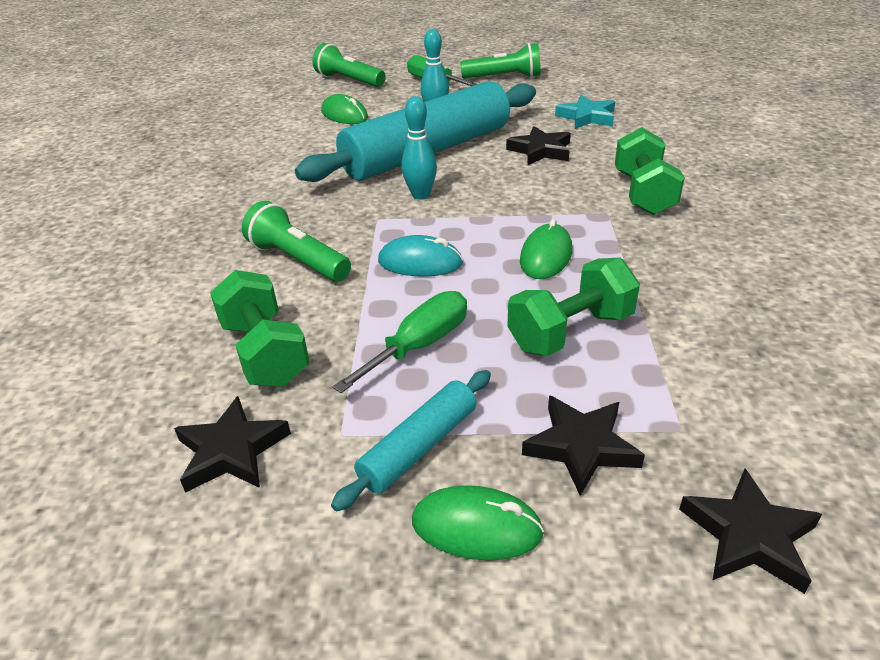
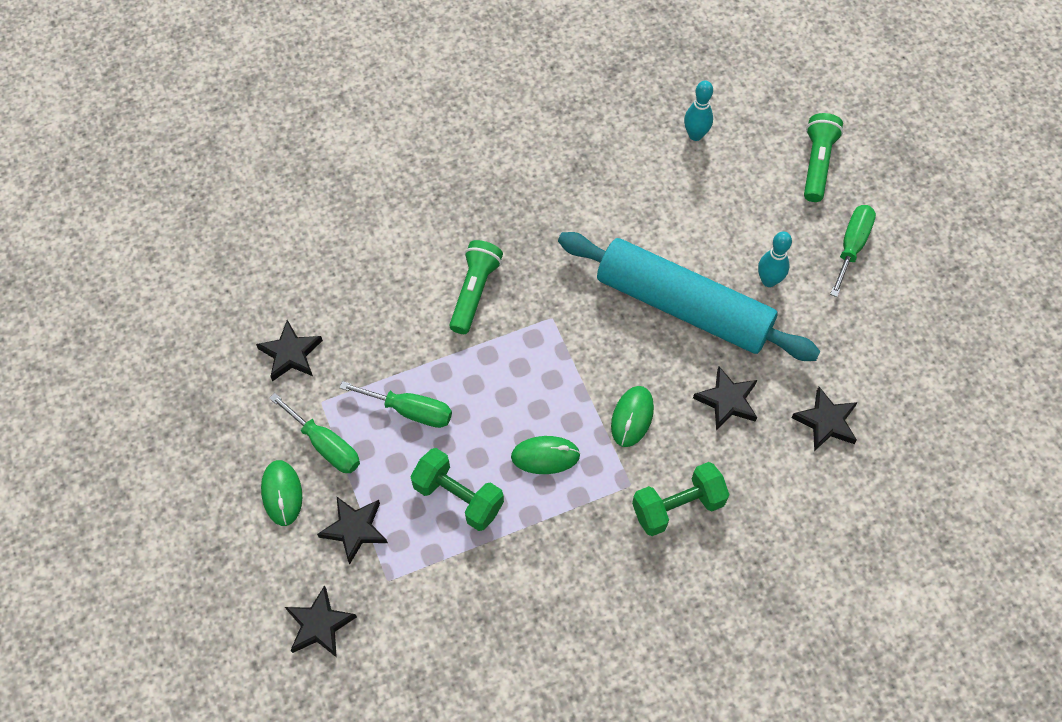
camera: 65 degrees right, 25 degrees up
green dumbbell [210,270,310,387] -> none
green mouse [321,94,368,124] -> green mouse moved to [611,386,654,447]
turquoise rolling pin [331,370,491,511] -> green screwdriver [269,393,360,473]
turquoise mouse [378,235,463,276] -> none
turquoise bowling pin [401,96,437,200] -> turquoise bowling pin moved to [684,80,713,141]
green flashlight [460,43,541,79] -> none
turquoise star [555,95,615,129] -> black star [791,387,858,451]

